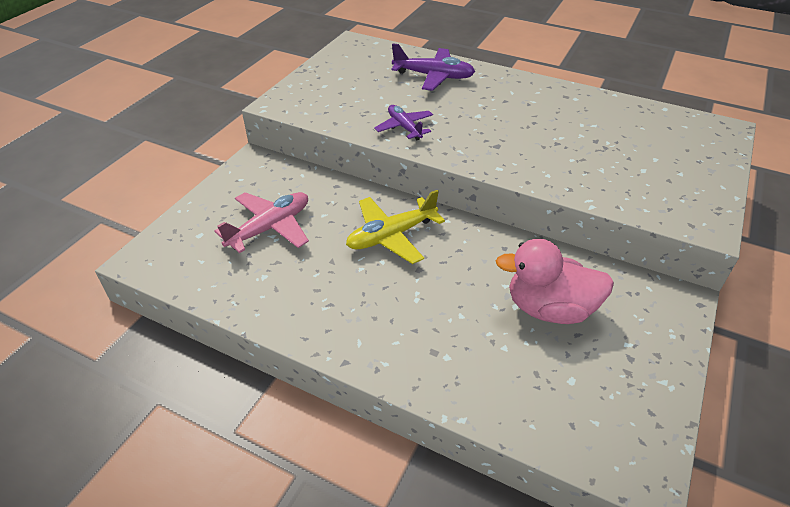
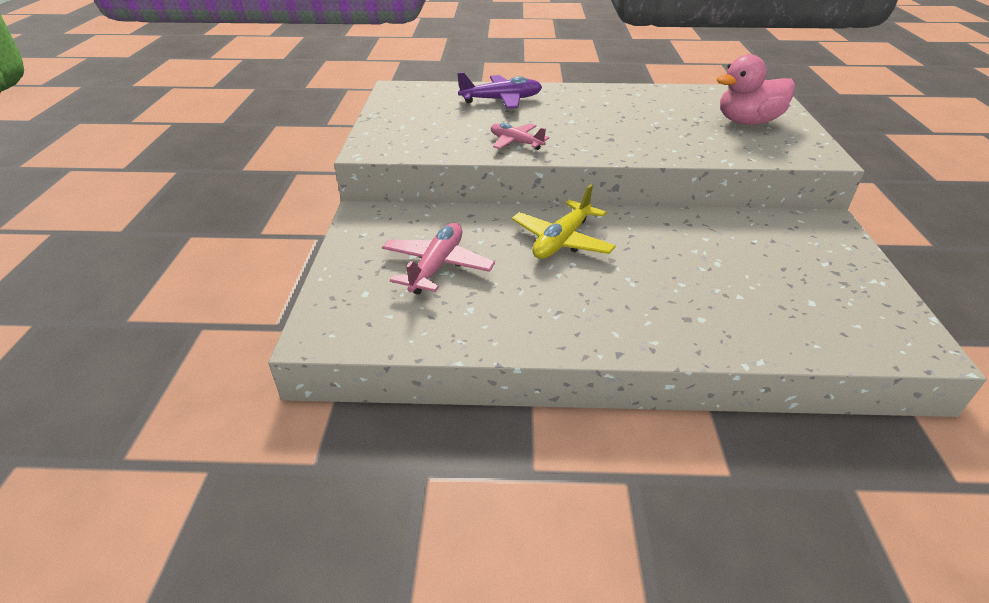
camera: 25 degrees left, 5 degrees down
purple plane [374,105,433,140] -> pink plane [491,123,550,150]
pink duck [495,239,614,324] -> pink duck moved to [716,54,795,125]

